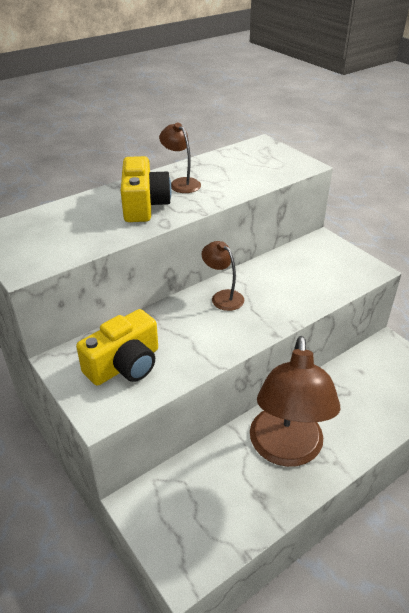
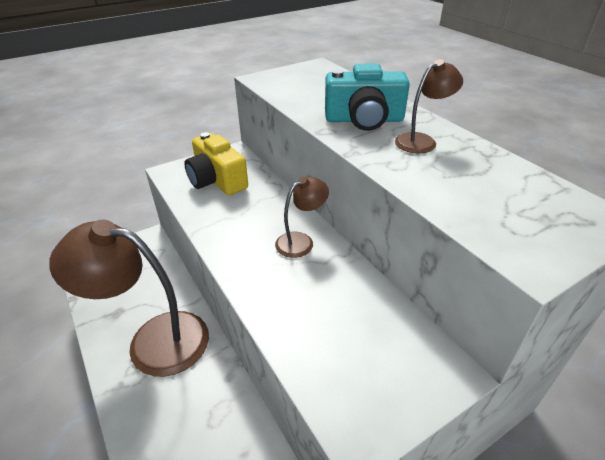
camera: 95 degrees right, 0 degrees up
yellow camera [121,156,172,222] -> turquoise camera [325,64,410,131]

